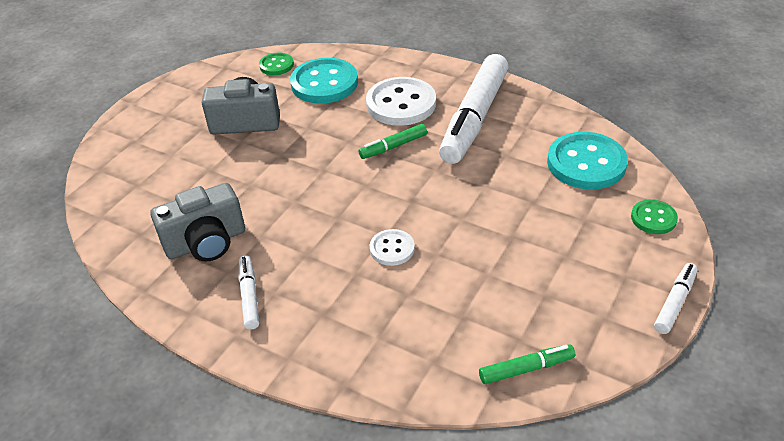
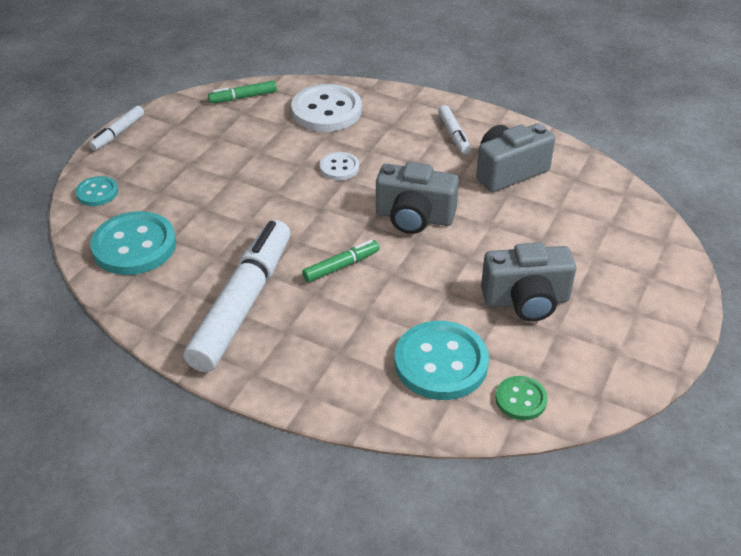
camera: 175 degrees right, 0 degrees up
white button [366,77,436,126] -> white button moved to [291,84,362,132]
green button [631,199,678,234] -> turquoise button [75,176,118,206]
none -> grey camera [376,162,459,234]

